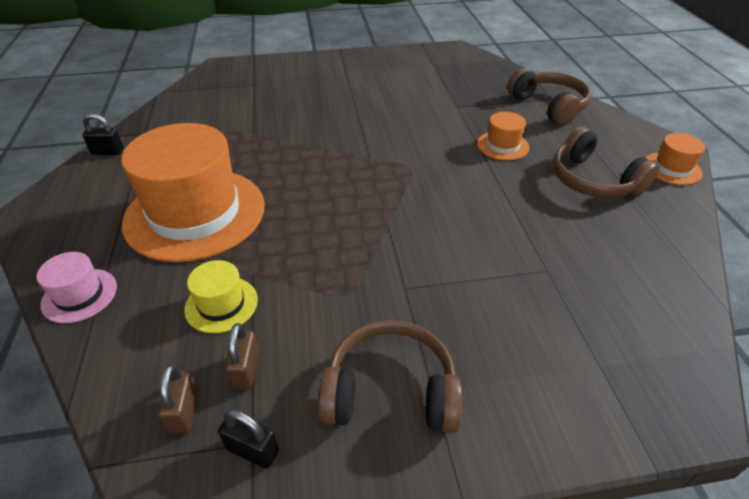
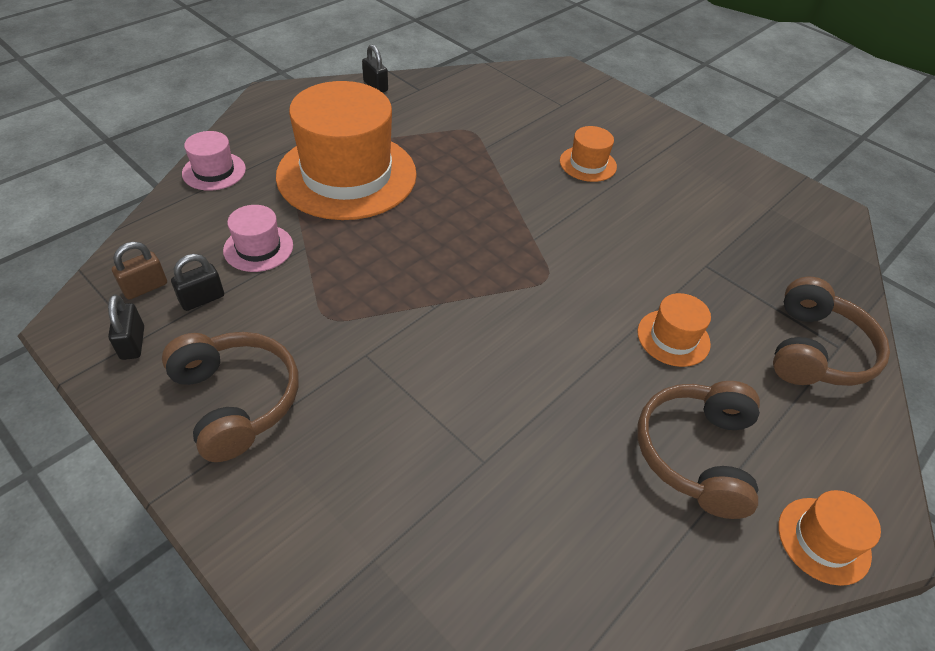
camera: 50 degrees right, 5 degrees up
yellow hat [184,260,258,333] -> pink hat [223,205,293,272]
brown padlock [224,323,259,389] -> black padlock [171,254,224,311]
none -> orange hat [560,126,617,182]

